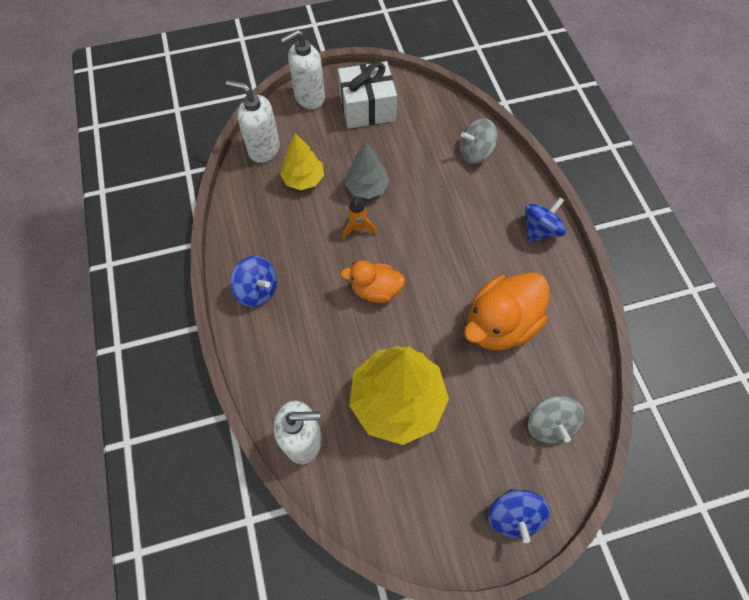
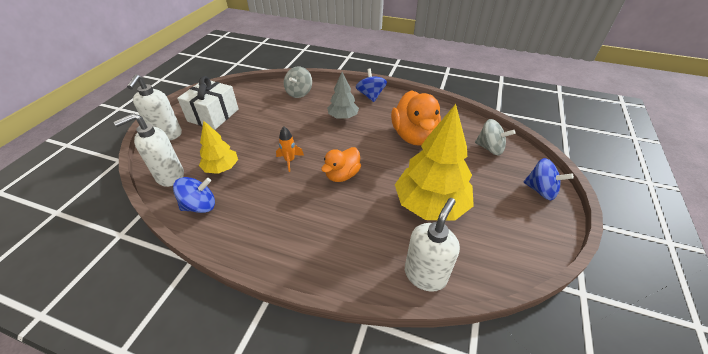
camera: 55 degrees left, 20 degrees down
blue spinning top [230,256,277,307] -> blue spinning top moved to [173,177,215,213]
grey tree [345,142,389,199] -> grey tree moved to [327,72,359,119]

